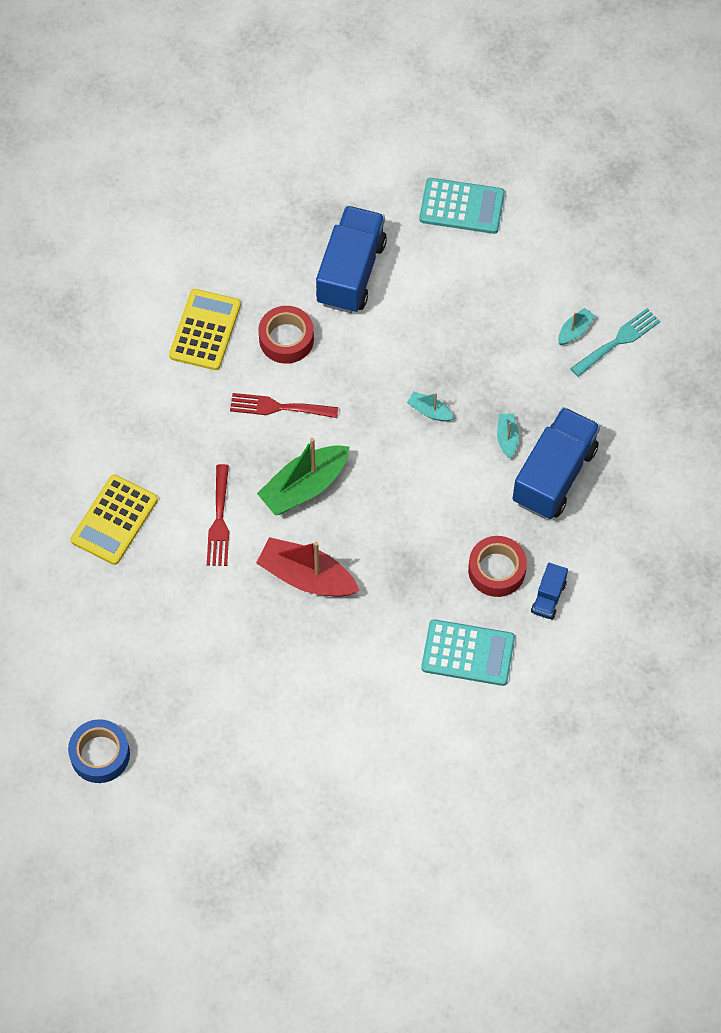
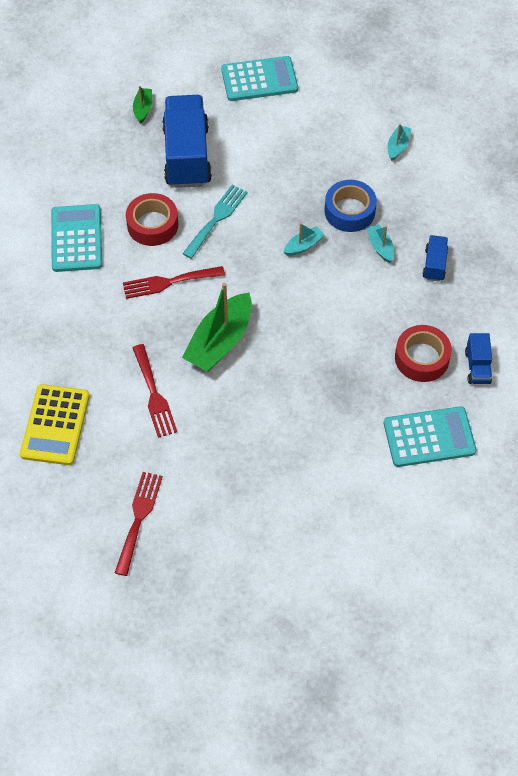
camera: 20 degrees left, 5 degrees down
blue tape [68,719,130,783] -> blue tape moved to [325,180,377,232]
yellow calculator [169,289,241,370] -> turquoise calculator [51,204,102,272]
red boat [256,537,359,597] -> none
turquoise boat [407,392,454,422] -> turquoise boat turned 135 degrees clockwise [284,223,325,256]
blue truck [513,407,600,519] -> blue truck [422,235,448,282], size x0.46
turquoise fork [570,308,660,377] -> turquoise fork moved to [182,185,248,259]
none -> red fork [115,472,163,576]
none -> green boat [133,86,152,124]

